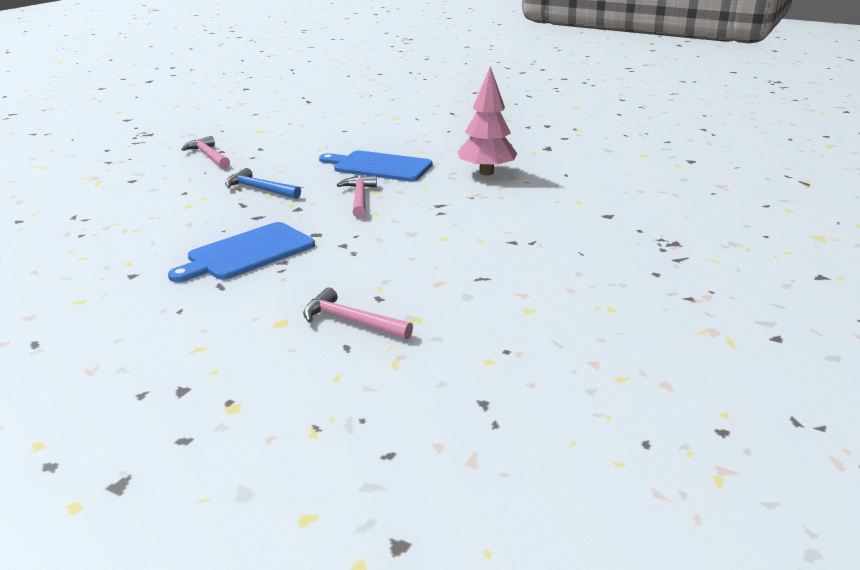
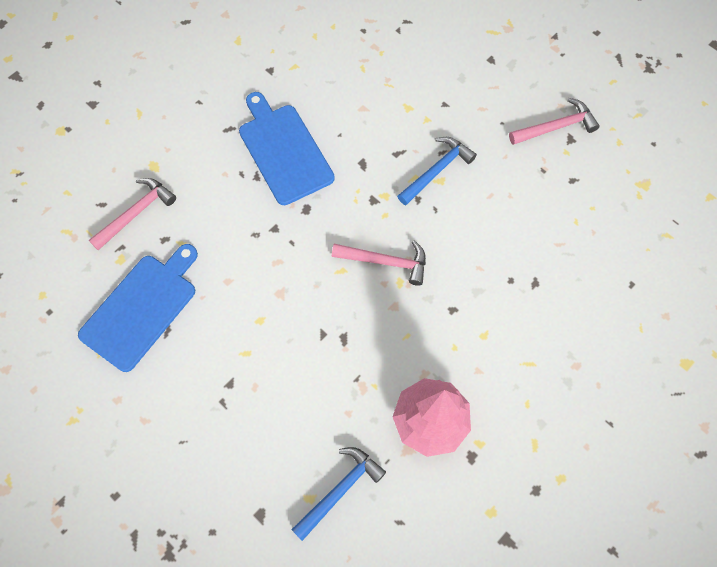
camera: 105 degrees right, 40 degrees up
blue cutting board [319,150,433,182] -> blue cutting board moved to [78,244,198,372]
none -> blue hammer [291,447,386,541]

